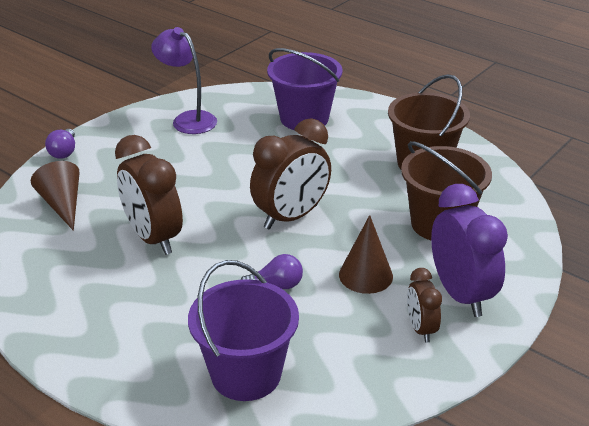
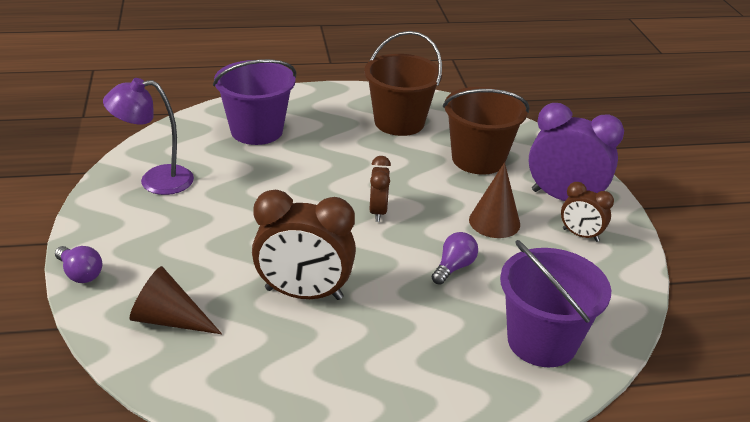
camera: 50 degrees left, 0 degrees up
brown clock [250,118,331,230] -> brown clock [370,156,391,222], size x0.54

